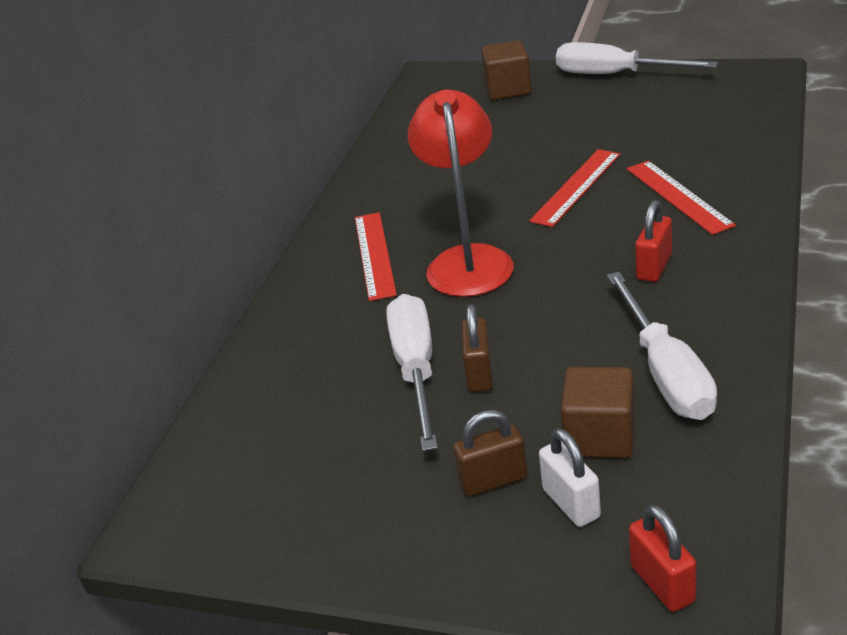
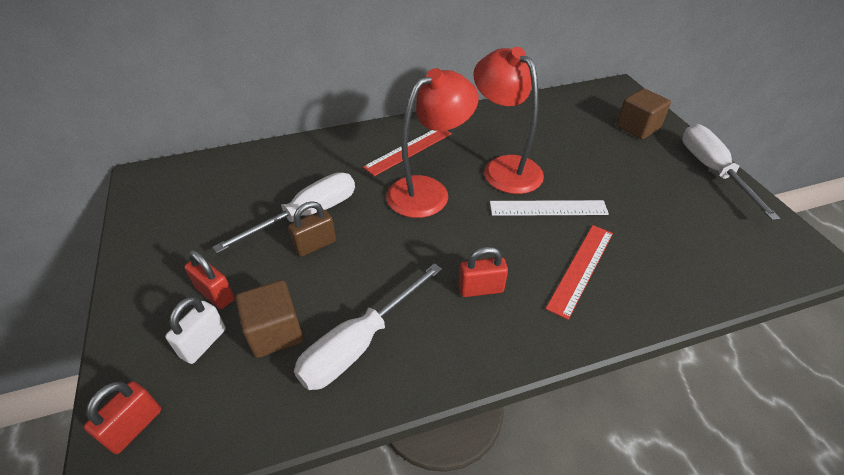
camera: 50 degrees right, 10 degrees up
brown padlock [453,410,527,496] -> red padlock [184,250,235,309]
red ruler [529,149,620,227] -> white ruler [490,200,609,216]
none -> red lamp [473,47,544,194]

